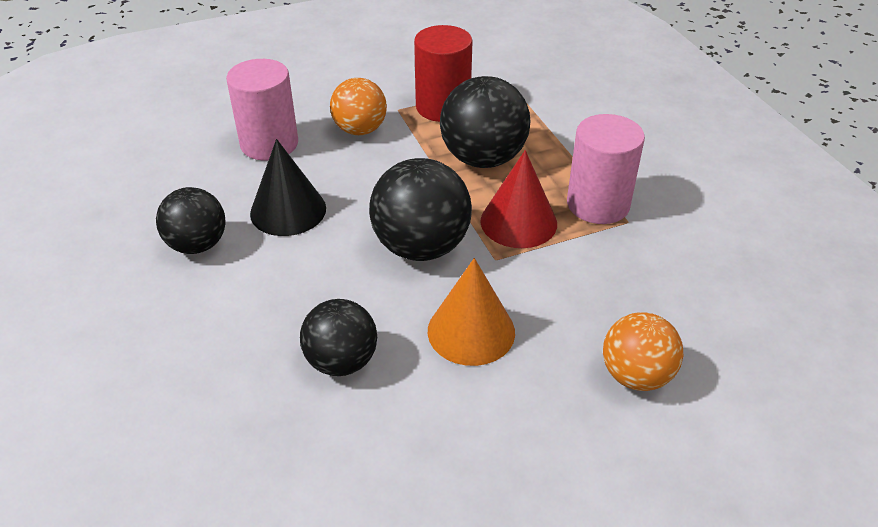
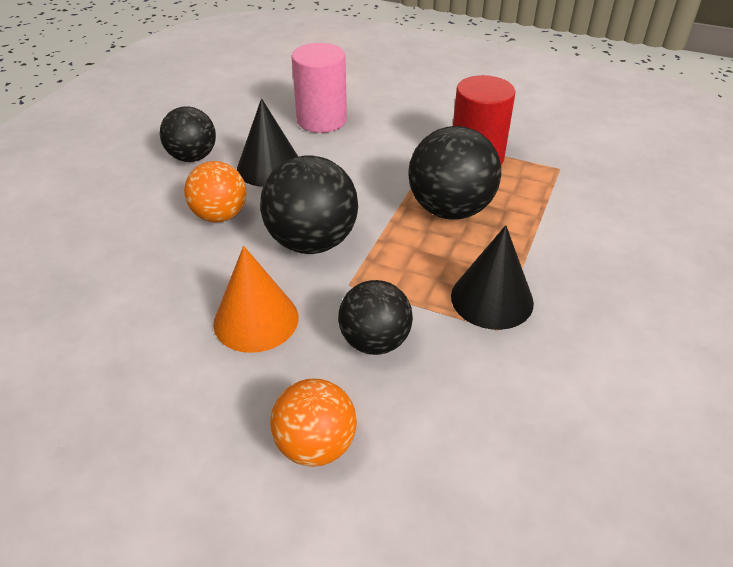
camera: 45 degrees right, 0 degrees up
black ball [300,299,377,376] -> black ball moved to [338,280,413,355]
orange ball [330,78,387,135] -> orange ball moved to [184,161,246,222]
red cone [480,150,557,248] -> none
pink cylinder [567,114,645,224] -> black cone [451,225,534,330]

